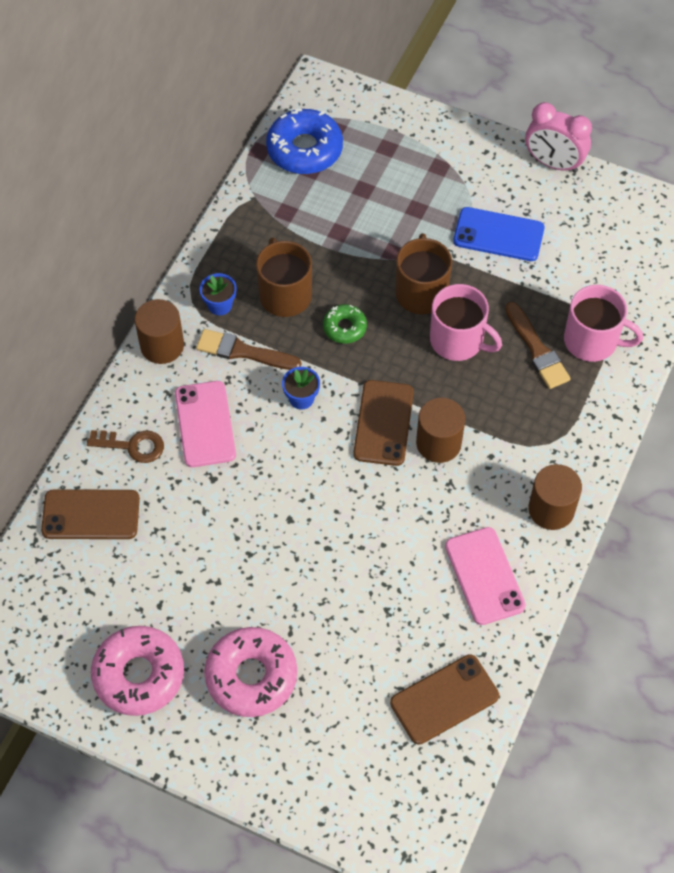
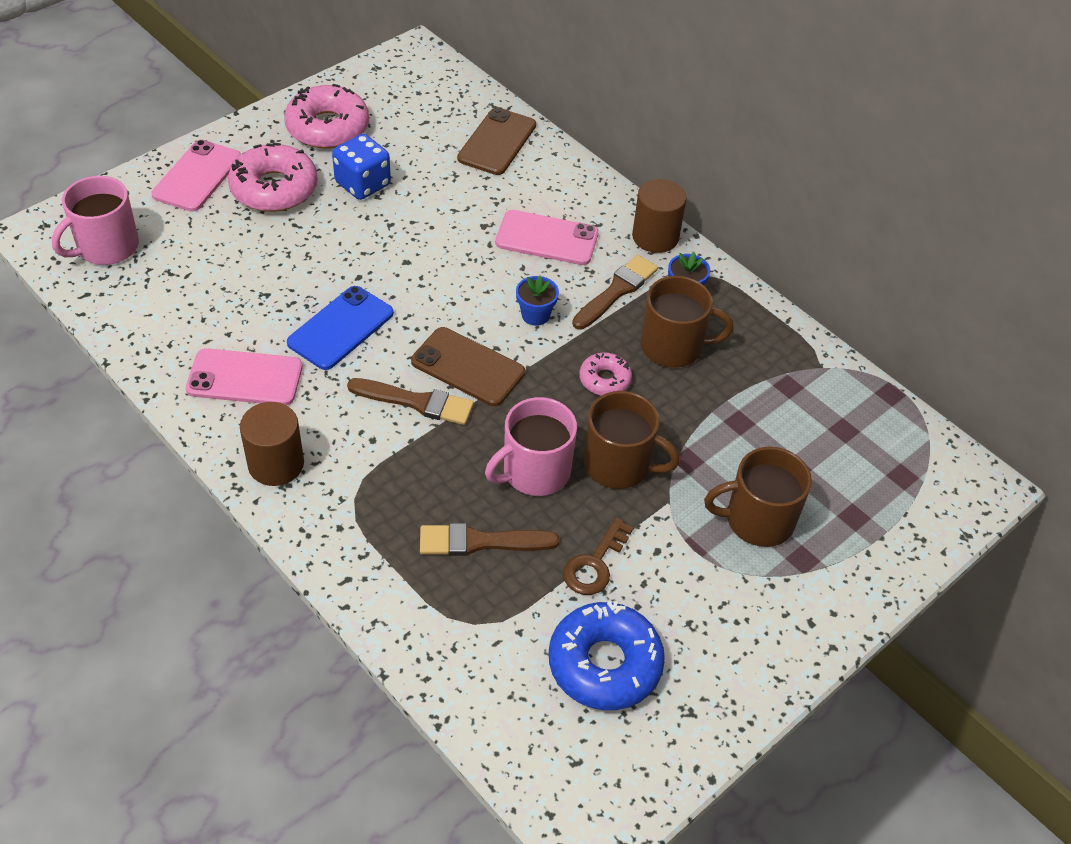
camera: 110 degrees right, 10 degrees down
brown key [87,430,164,463] -> brown key moved to [563,518,634,595]
blue donut [266,109,343,174] -> blue donut moved to [549,601,665,710]
green donut [323,304,367,344] -> pink donut [579,353,632,396]
brown phone [390,654,499,745] -> none
brown cylinder [416,398,465,463] -> brown brush [347,378,474,425]
blue phone [453,207,544,261] -> blue phone moved to [287,286,394,370]
pink clock [525,102,592,173] -> none
pink mug [564,285,643,362] -> pink mug moved to [52,176,139,265]
none -> pink phone [151,140,241,212]
none -> blue dice [332,134,391,200]
none -> brown mug [704,447,812,547]

